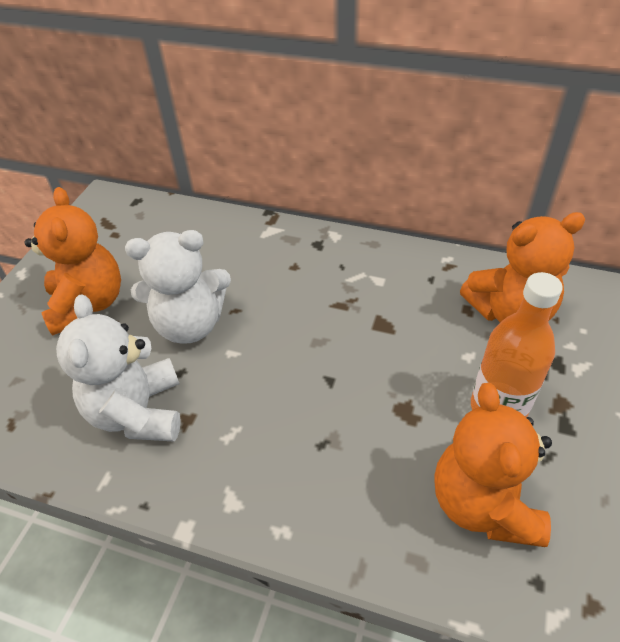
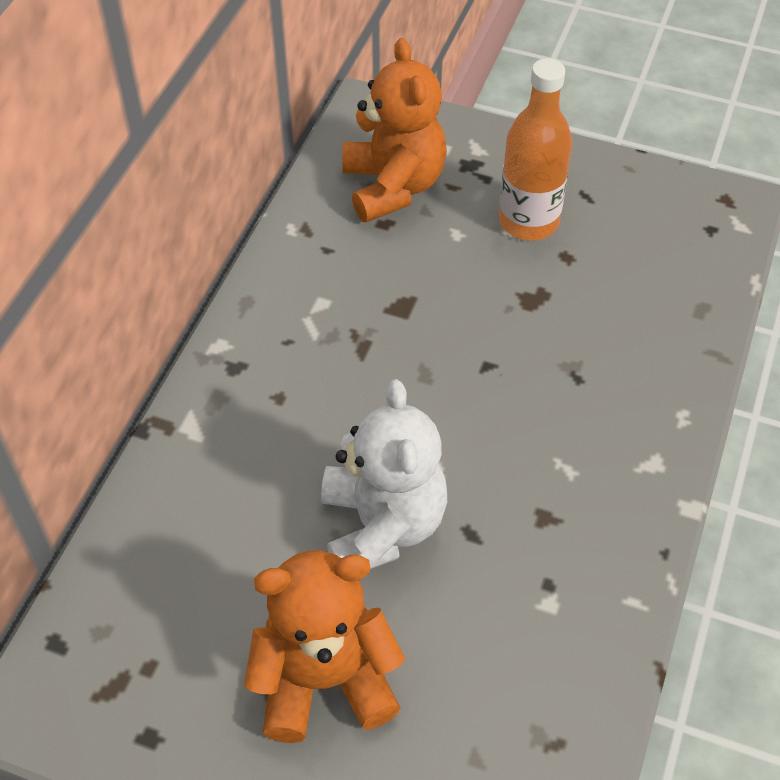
camera: 90 degrees left, 5 degrees up
white teddy bear [56,295,181,441] -> none
orange teddy bear [435,383,552,547] -> none

